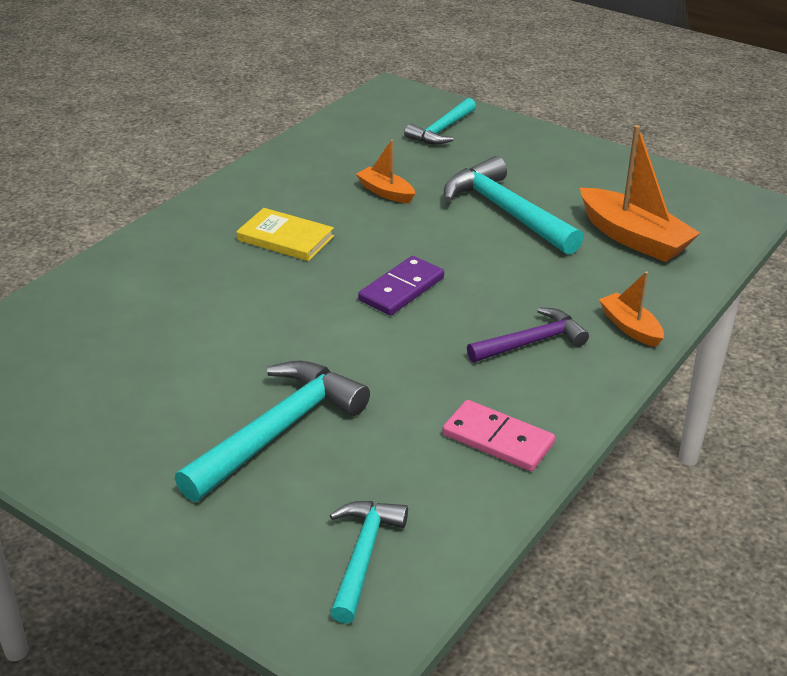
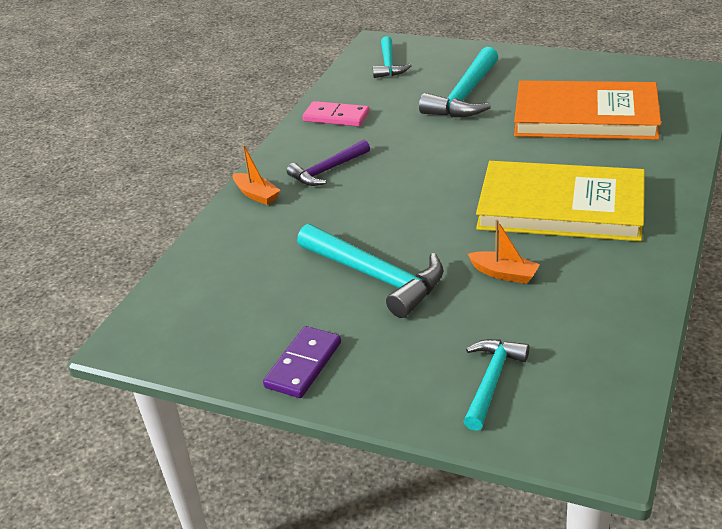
camera: 170 degrees right, 0 degrees up
yellow book [236,208,334,261] -> yellow book [476,161,645,242], size x2.10
purple domino [358,256,444,316] -> purple domino moved to [263,326,341,398]
orange boat [580,125,700,262] -> none
none -> orange book [514,80,661,140]

